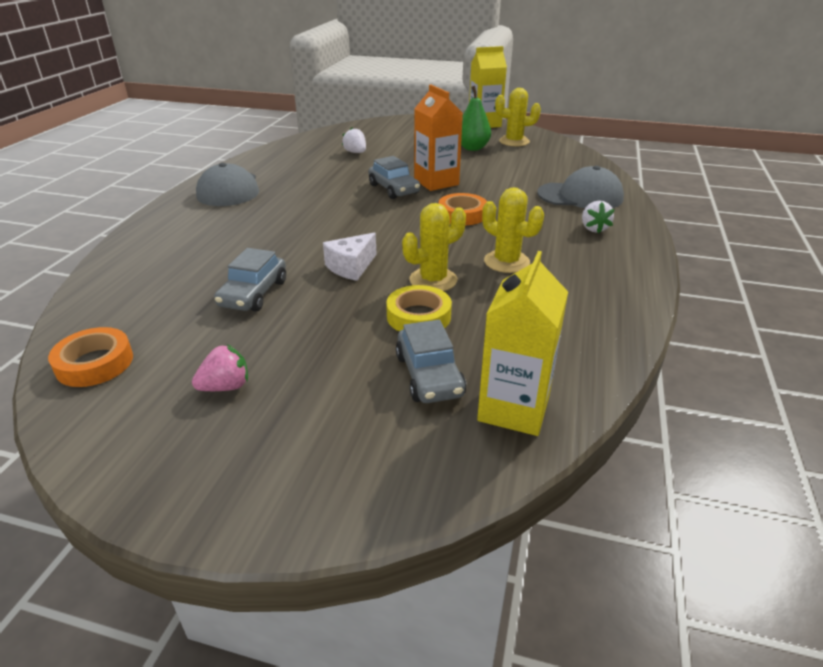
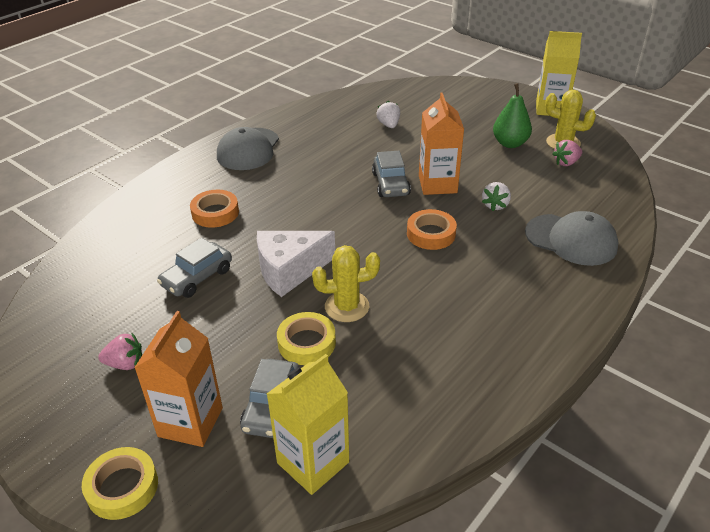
camera: 25 degrees right, 5 degrees up
orange tape [48,327,133,387] -> orange tape moved to [190,190,239,228]
white cheese [323,232,377,281] -> white cheese [257,231,335,297], size x1.52
yellow cactus [482,187,544,273] -> none
white strawberry [582,201,615,233] -> white strawberry moved to [482,182,511,211]
none -> yellow tape [82,447,158,520]
none -> orange carton [134,311,223,447]
none -> pink strawberry [552,140,582,166]

